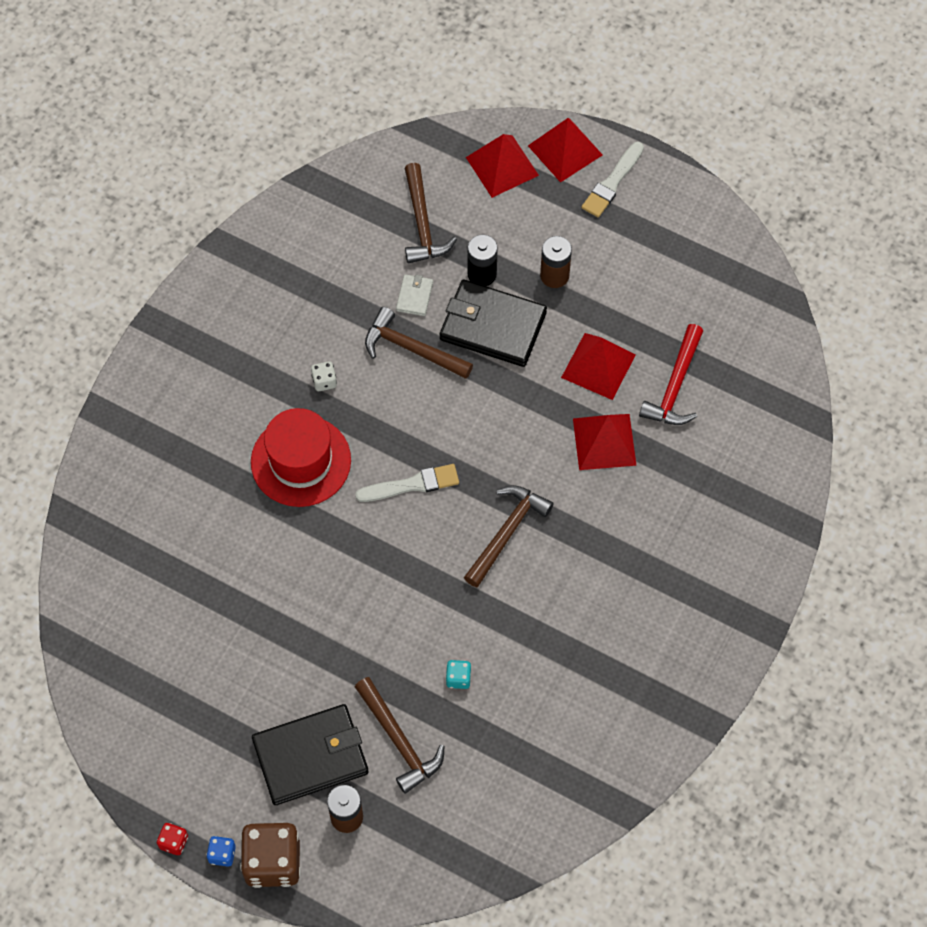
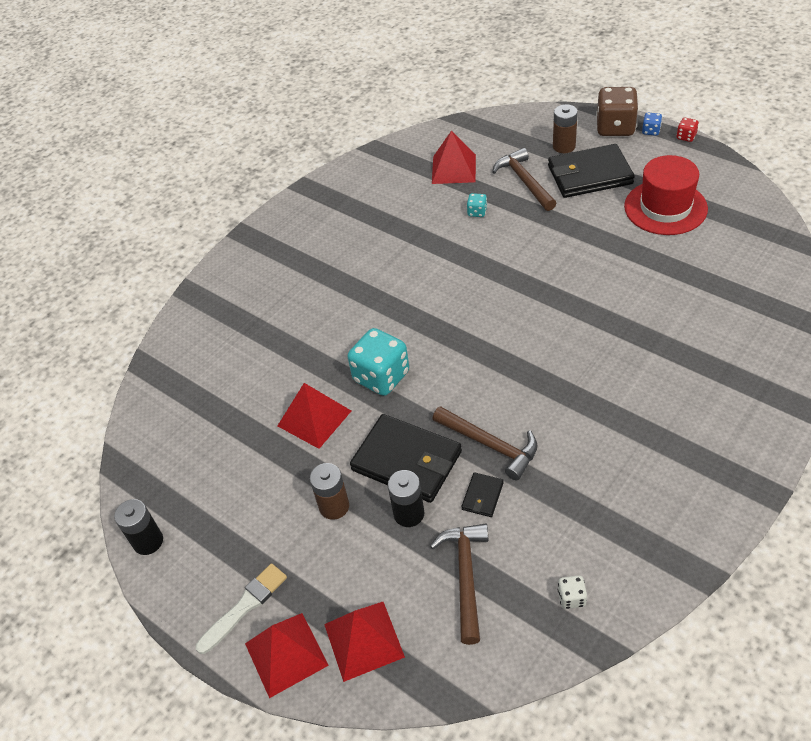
camera: 165 degrees left, 15 degrees down
red hat [251,408,351,507] -> red hat moved to [624,155,708,235]
white dice [311,361,337,391] -> white dice moved to [558,575,587,609]
white brush [355,464,459,502] -> none
white wallet [396,274,433,316] -> black wallet [461,472,504,517]
brown hammer [464,485,554,587] -> none
red pyramid [573,414,637,470] -> red pyramid moved to [432,131,476,184]
red hammer [639,324,703,425] -> none
none -> black battery [114,499,163,555]
none -> turquoise dice [348,328,409,396]

